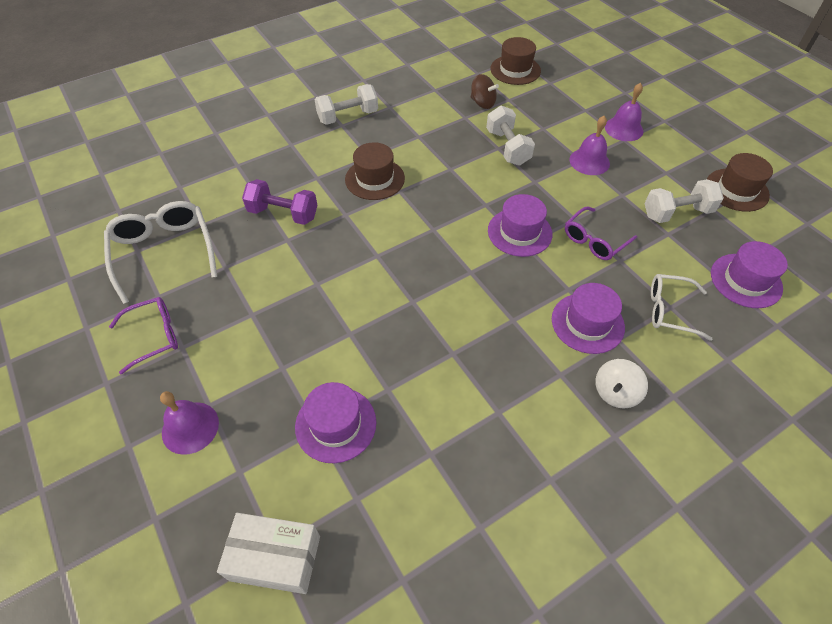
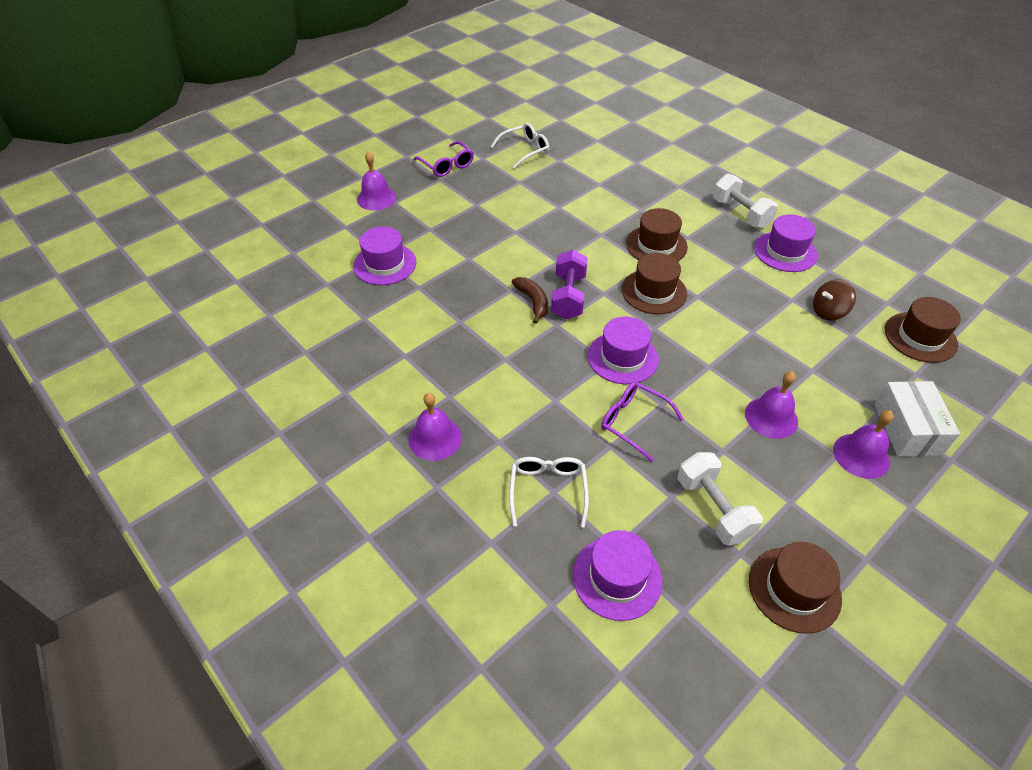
camera: 80 degrees right, 5 degrees down
white glasses [104,201,217,304] -> white glasses [491,123,549,169], size x0.64
white box [217,513,320,594] -> white box moved to [875,381,960,456]
purple dumbbell [242,179,318,225] -> purple dumbbell moved to [551,250,588,319]
brown spinning top [471,74,499,109] -> brown spinning top turned 45 degrees clockwise [813,279,856,321]
white dumbbell [486,105,535,165] -> none
purple hat [552,283,625,354] -> purple hat moved to [754,214,818,272]
white spinning top [595,359,648,409] -> purple bell [409,393,462,461]
none -> brown banana [512,277,548,324]
none -> brown hat [622,253,687,314]

